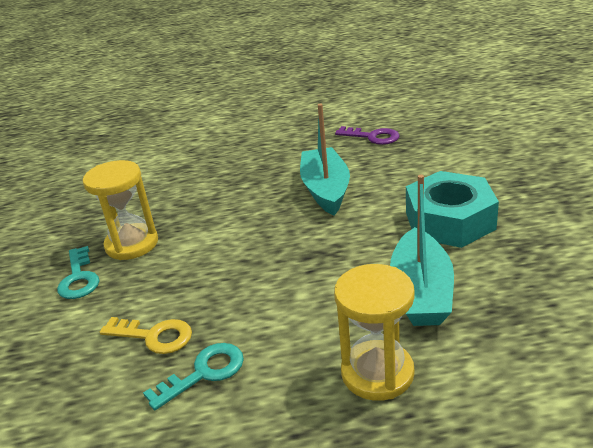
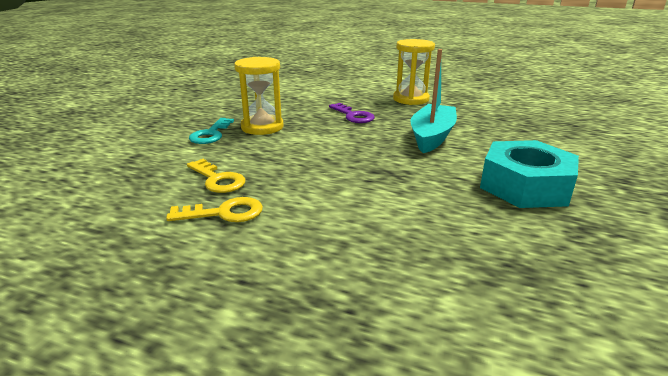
camera: 25 degrees right, 5 degrees down
turquoise key [143,343,244,410] -> yellow key [166,197,263,222]
yellow hourglass [334,264,415,401] -> yellow hourglass moved to [393,39,435,105]
purple key [335,126,399,145] -> purple key moved to [329,103,375,123]
turquoise boat [390,175,454,326] -> none

